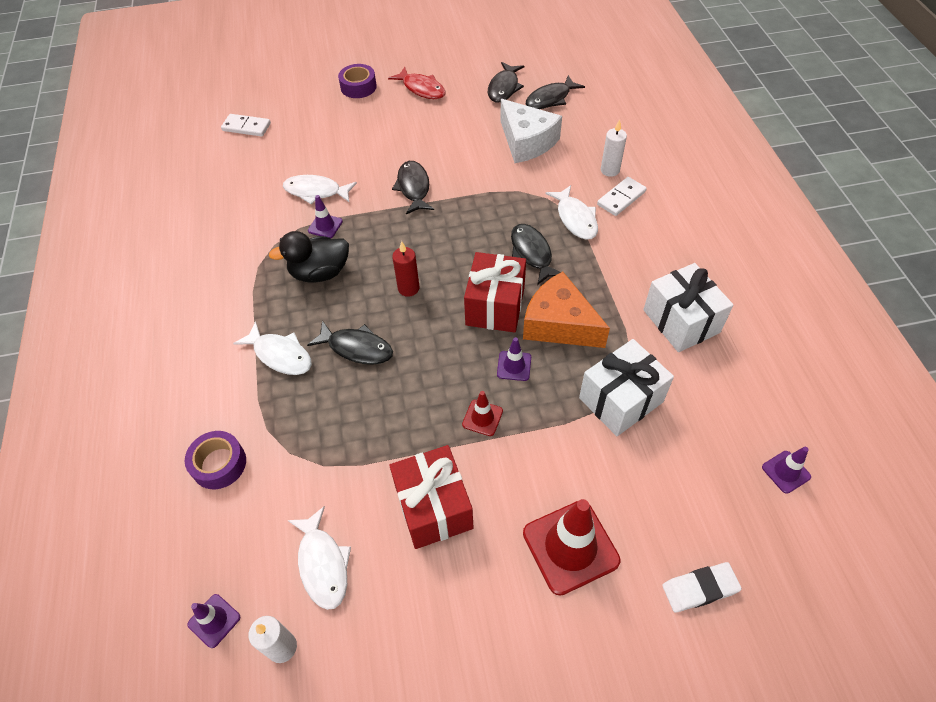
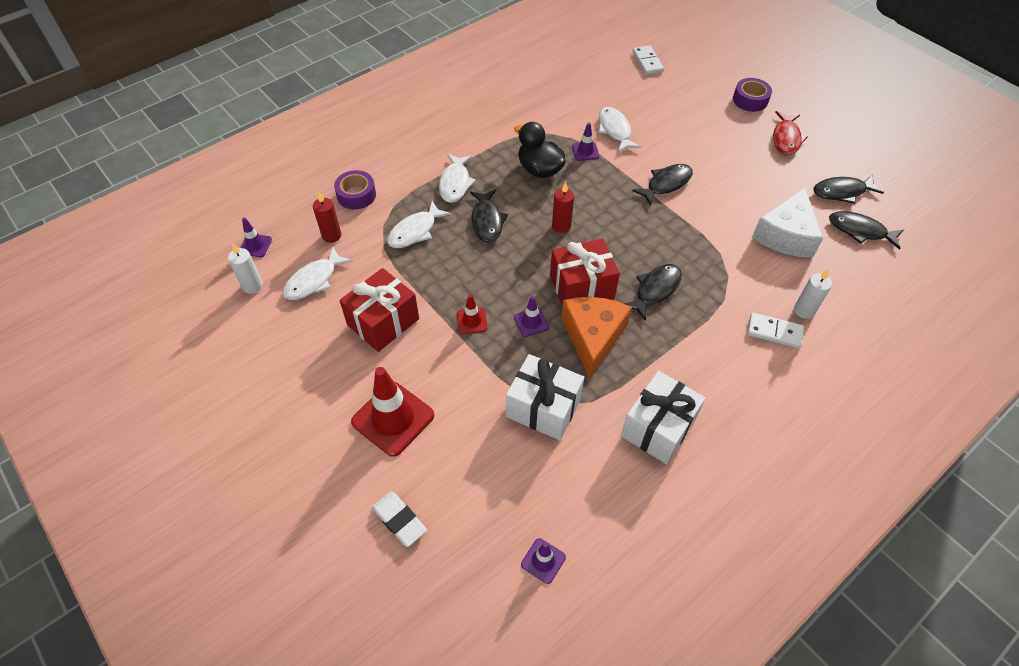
camera: 60 degrees right, 0 degrees up
white fish [545,185,598,240] -> white fish moved to [387,201,451,248]
none -> red candle [313,192,341,243]

